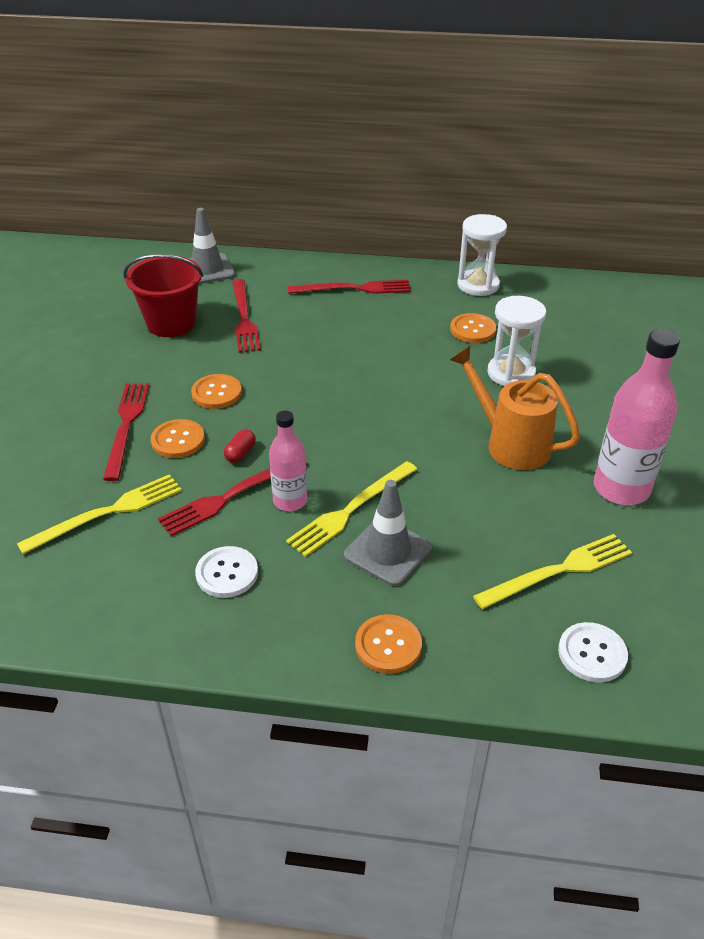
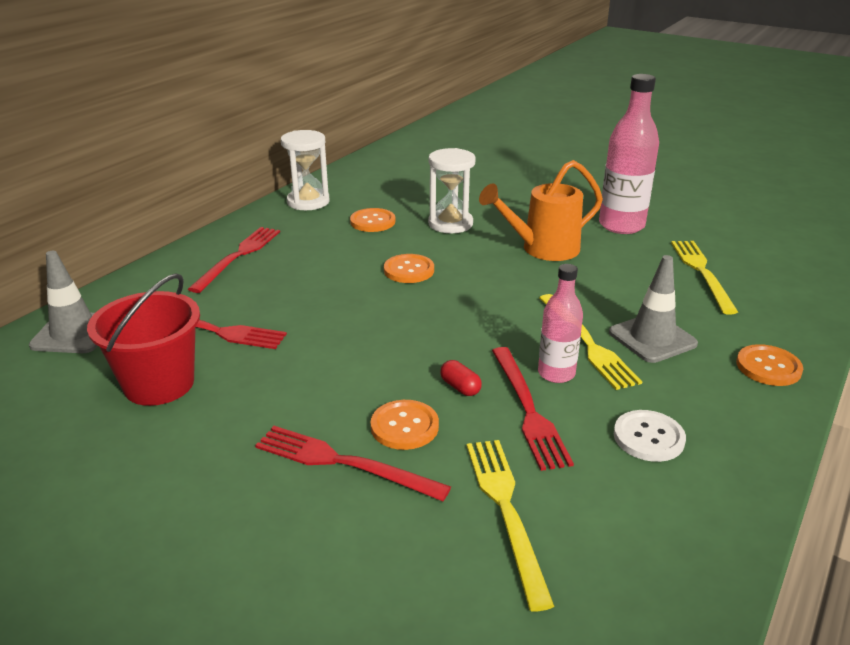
camera: 65 degrees left, 10 degrees down
orange button [191,374,242,409] -> orange button moved to [384,254,434,283]
white button [558,622,628,683] -> none

